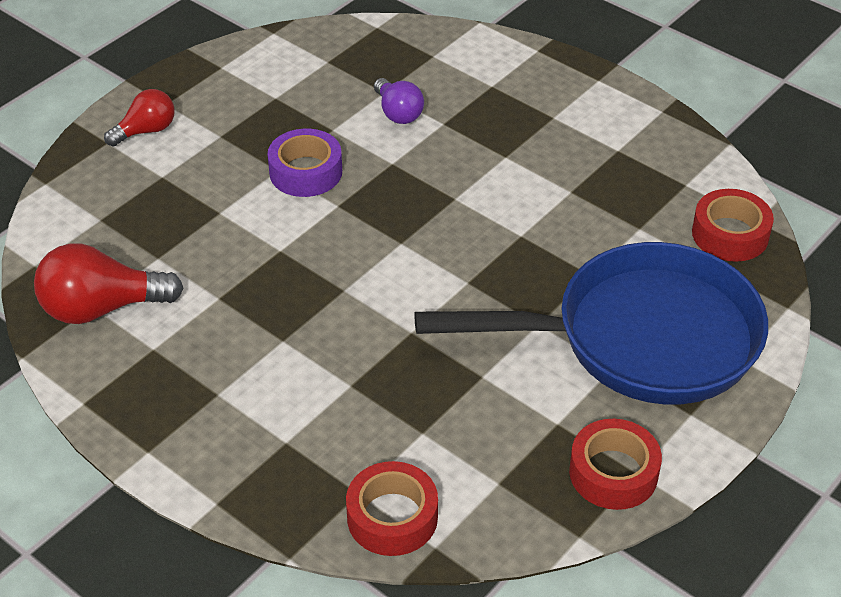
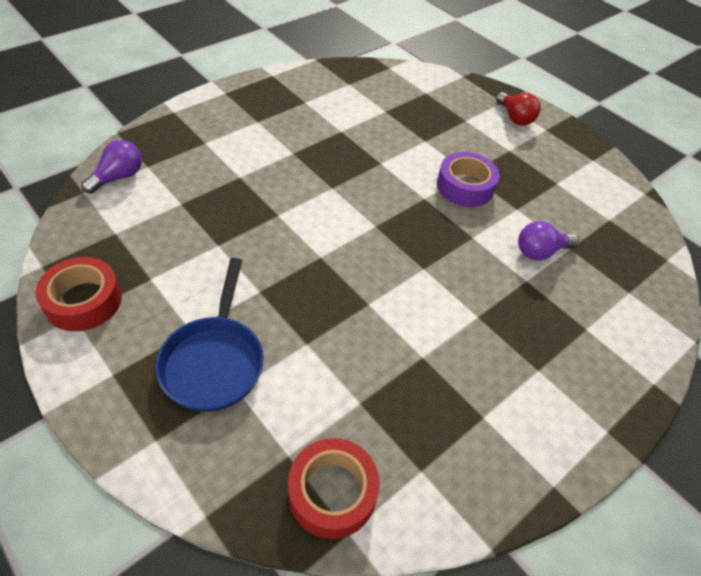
camera: 95 degrees right, 5 degrees up
red light bulb [34,243,183,324] -> none
red tape [346,461,438,556] -> purple light bulb [81,140,142,194]
blue pan [415,242,768,405] -> blue pan [155,258,264,412], size x0.54

